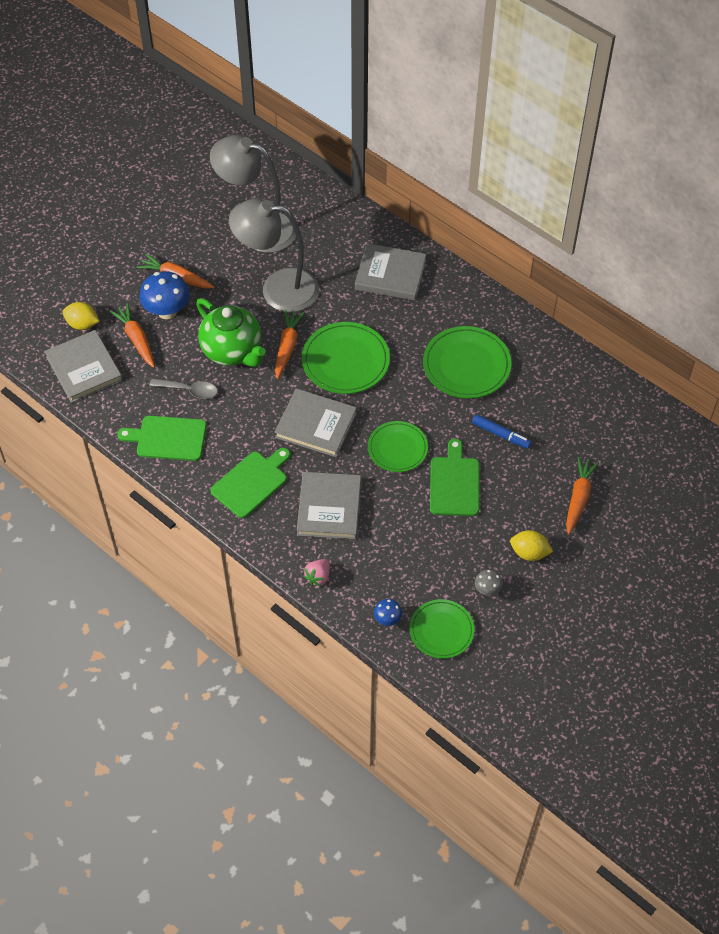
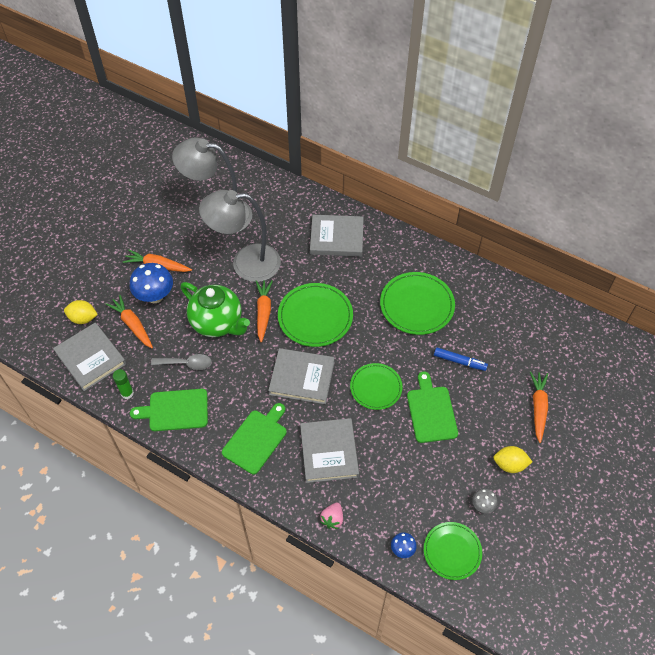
camera: 10 degrees left, 0 degrees up
none -> green glue stick [113,369,134,399]

